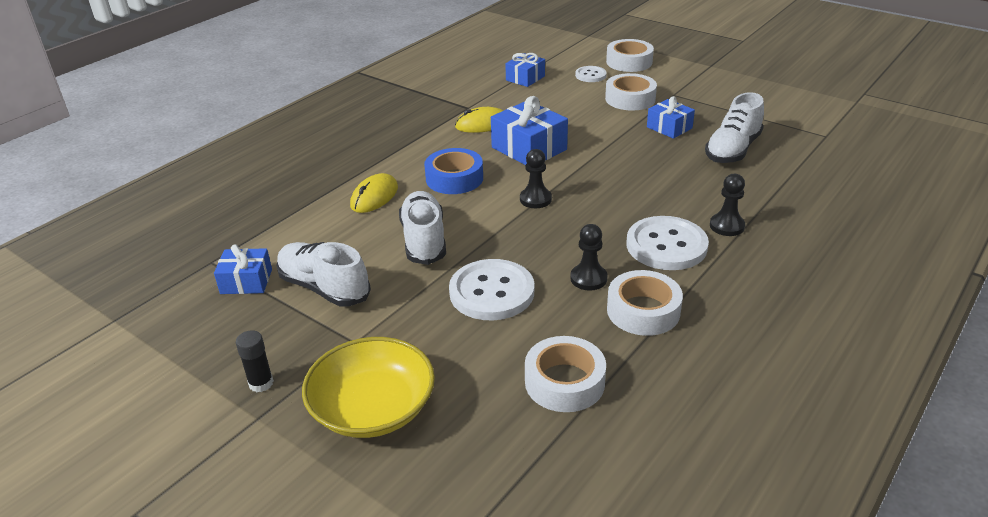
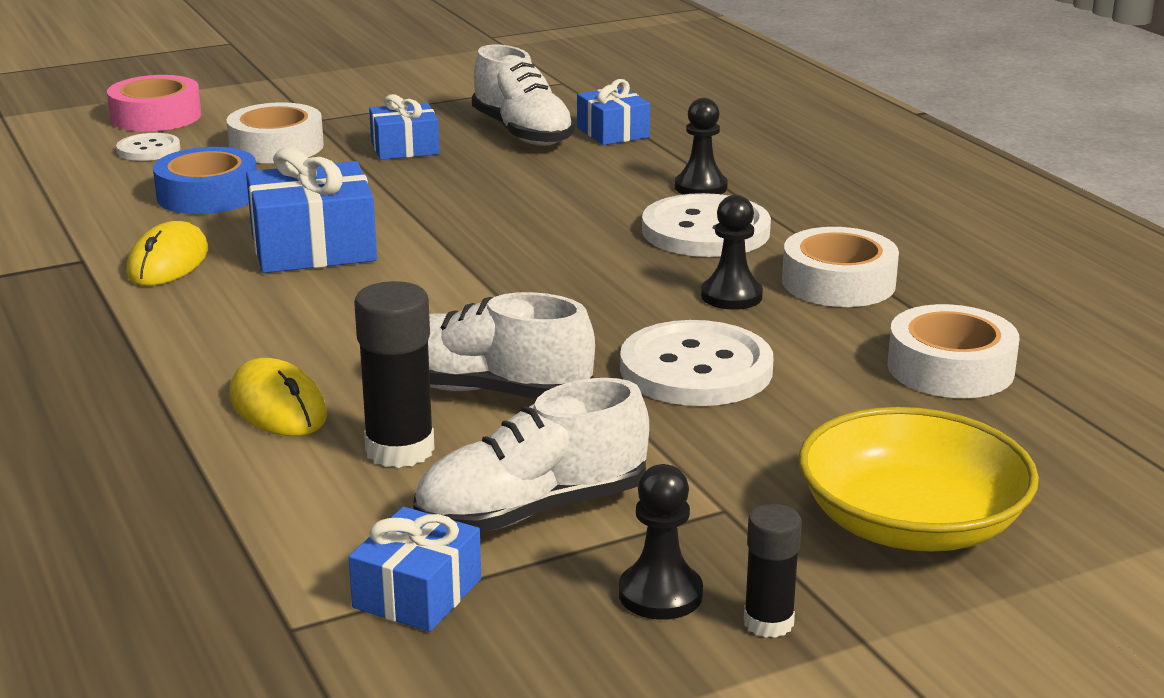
camera: 65 degrees left, 10 degrees down
blue tape [424,148,483,194] -> blue tape moved to [153,147,257,214]
blue gift [505,53,545,87] -> blue gift moved to [577,79,650,145]
black pawn [520,149,552,208] -> black pawn moved to [619,464,703,620]
white tape [606,39,654,72] -> pink tape [107,75,202,132]
none -> black glue stick [354,281,435,468]

